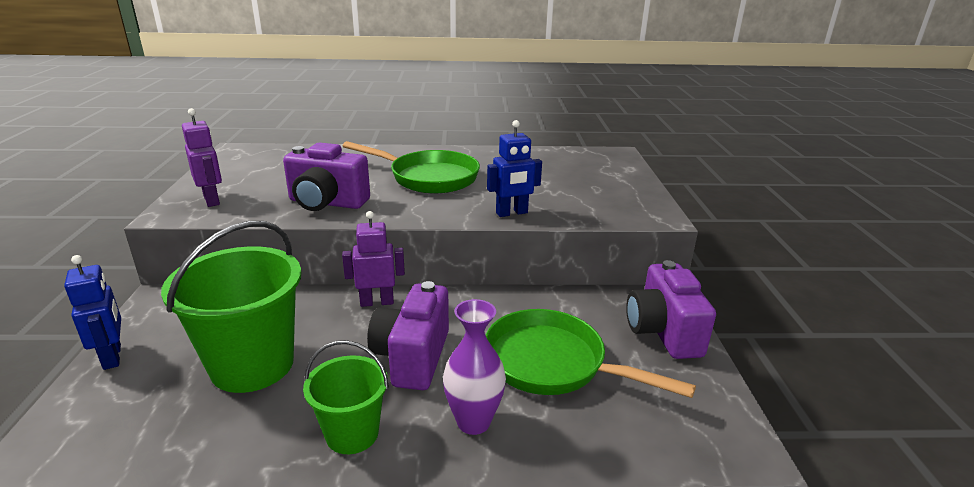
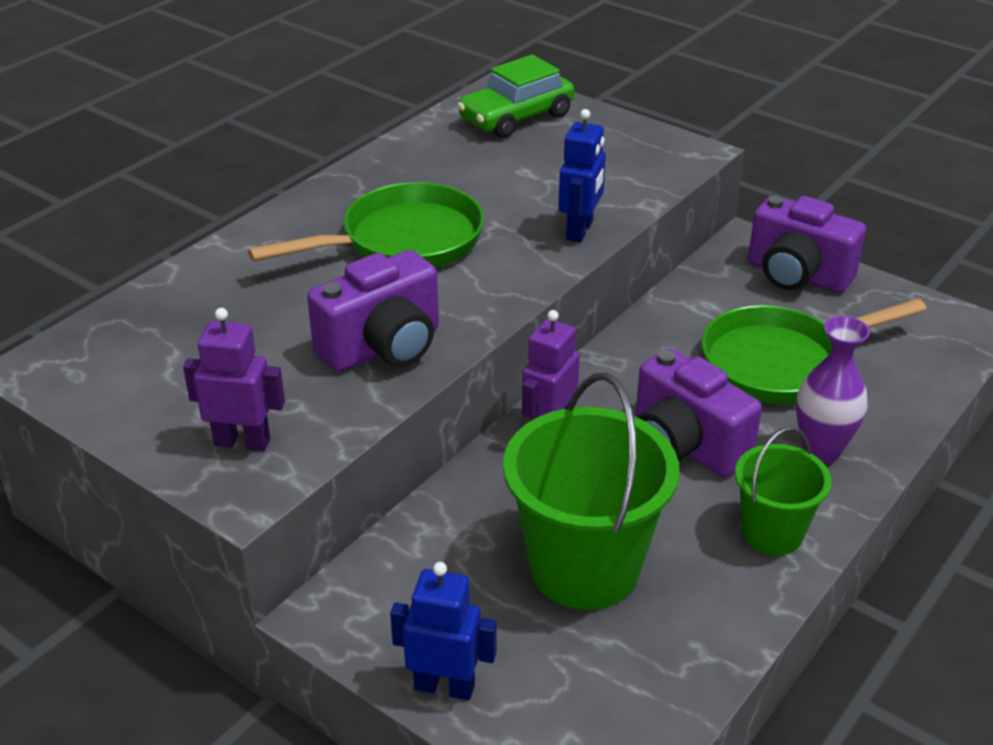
camera: 50 degrees left, 10 degrees up
none -> green car [457,55,574,138]

